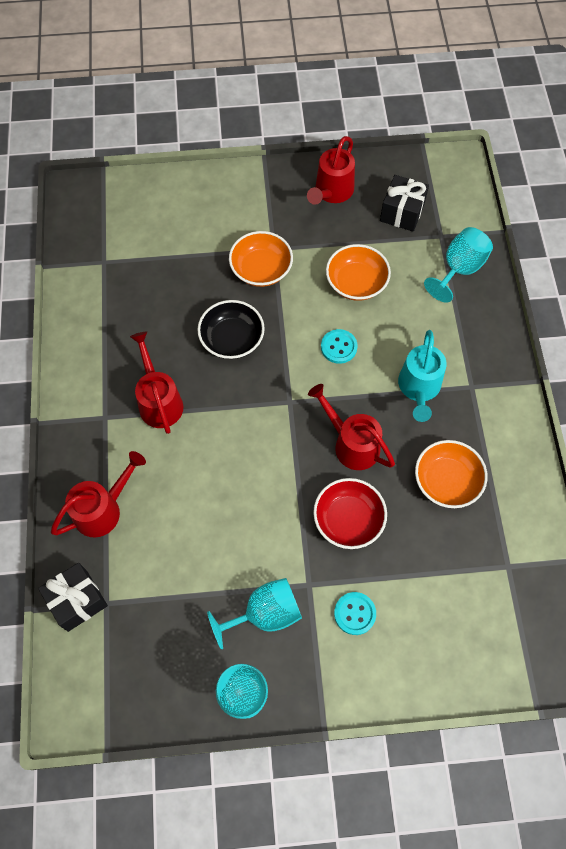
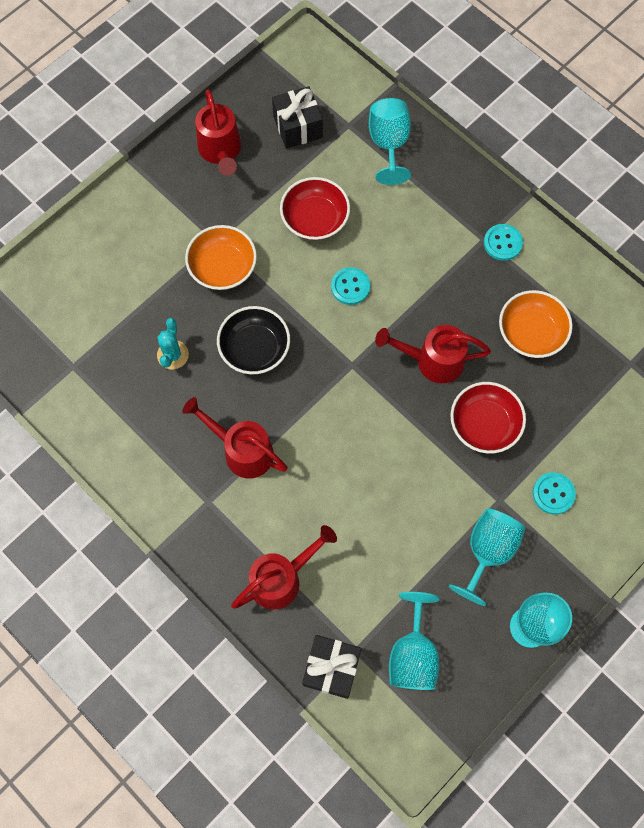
camera: 40 degrees left, 5 degrees up
red watering can [51,451,146,537] -> red watering can turned 45 degrees clockwise [231,525,337,610]
orange bowl [326,244,391,301] -> red bowl [280,177,350,240]
turquoise watering can [398,330,447,422] -> none
none -> turquoise cactus [157,318,189,369]
none -> turquoise goblet [389,592,440,690]
none -> turquoise button [484,224,523,261]

